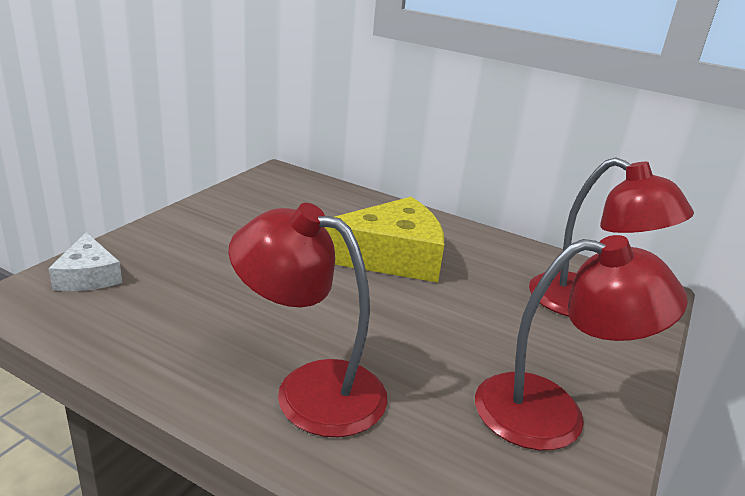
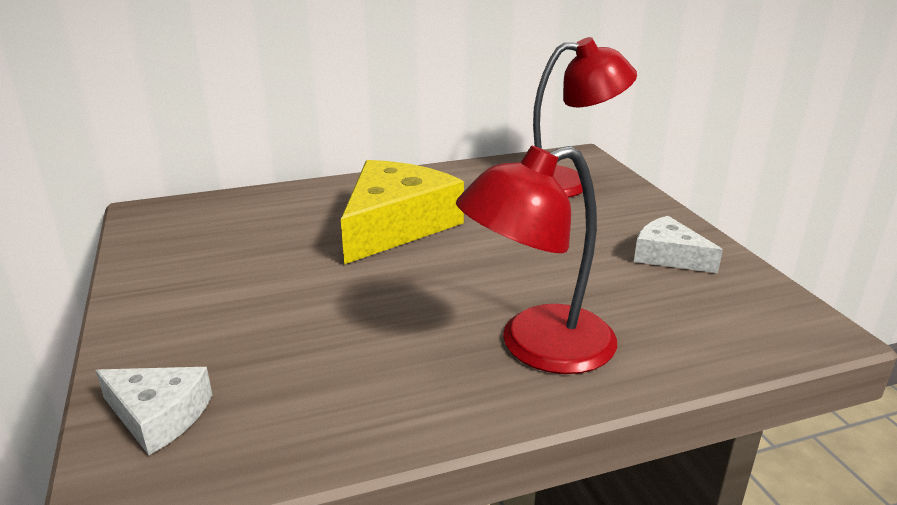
camera: 45 degrees left, 0 degrees up
red lamp [475,235,688,450] -> white cheese [634,216,723,273]

